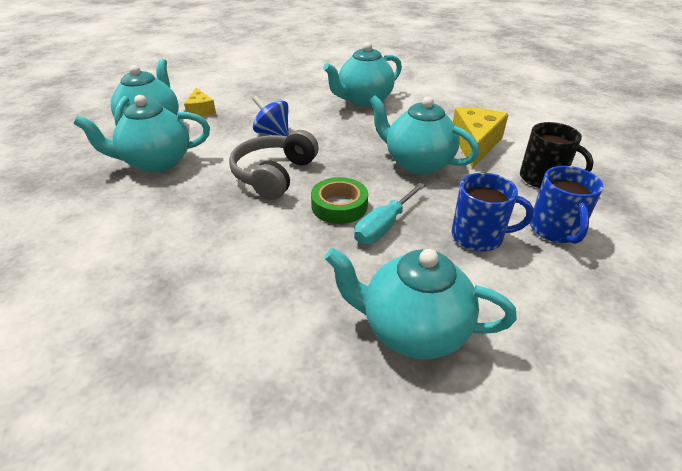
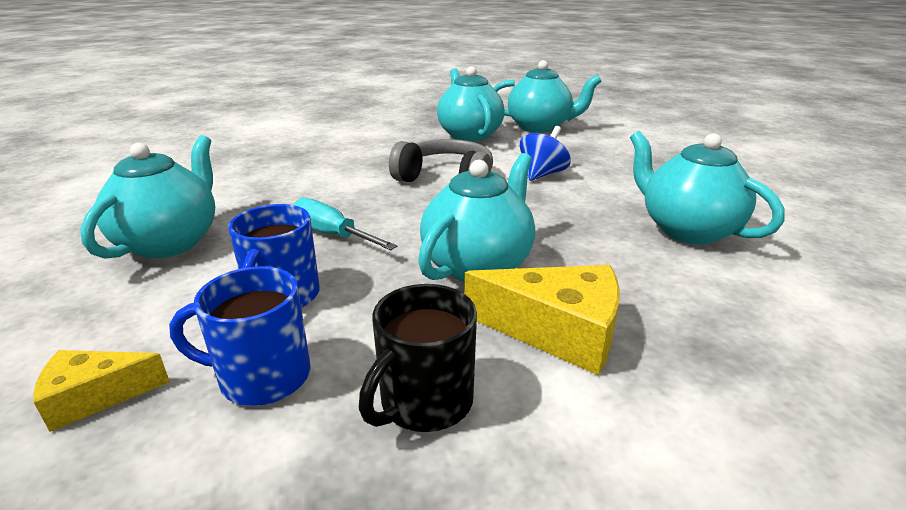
camera: 90 degrees right, 10 degrees down
yellow cheese [184,88,216,117] -> yellow cheese moved to [34,350,170,432]
green tape [311,177,368,224] -> none

